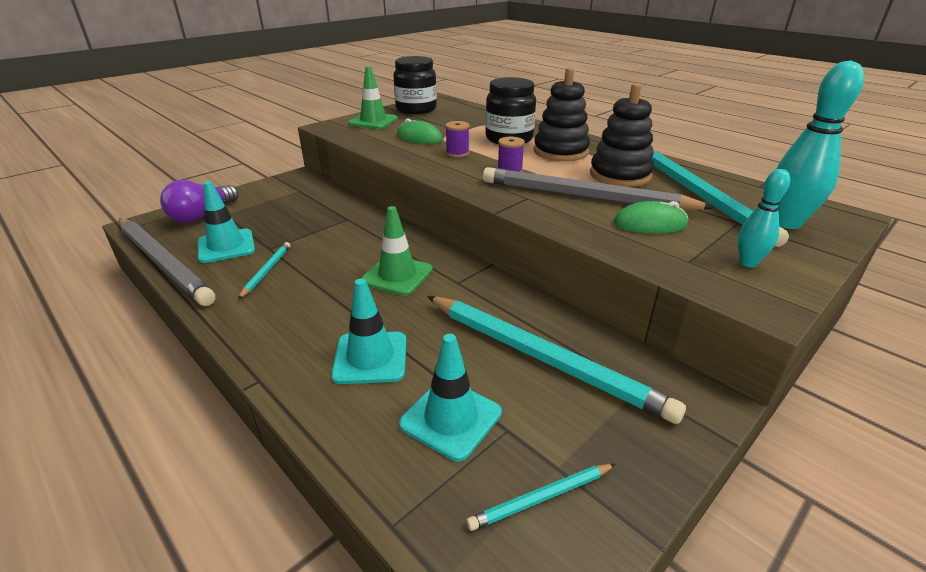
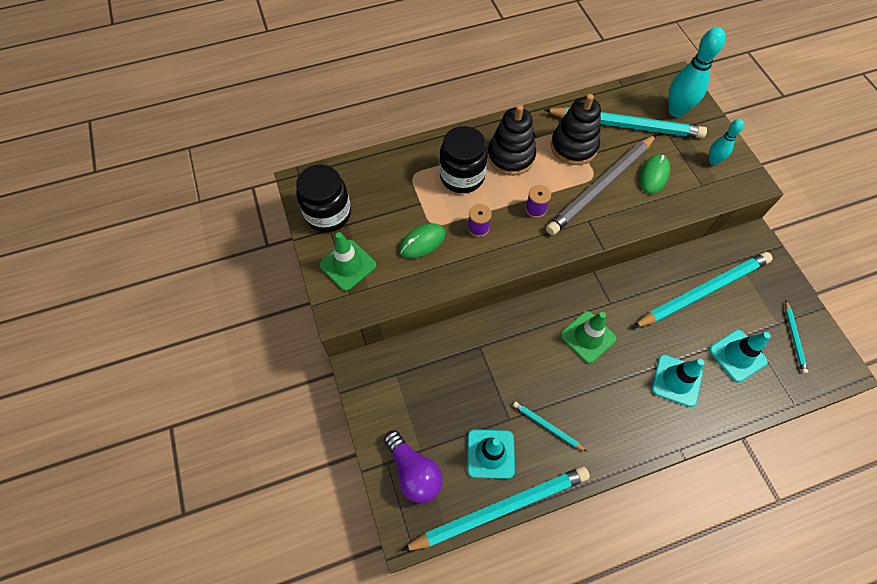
camera: 65 degrees left, 30 degrees up
grey pencil [119,218,215,306] -> turquoise pencil [401,466,590,551]

